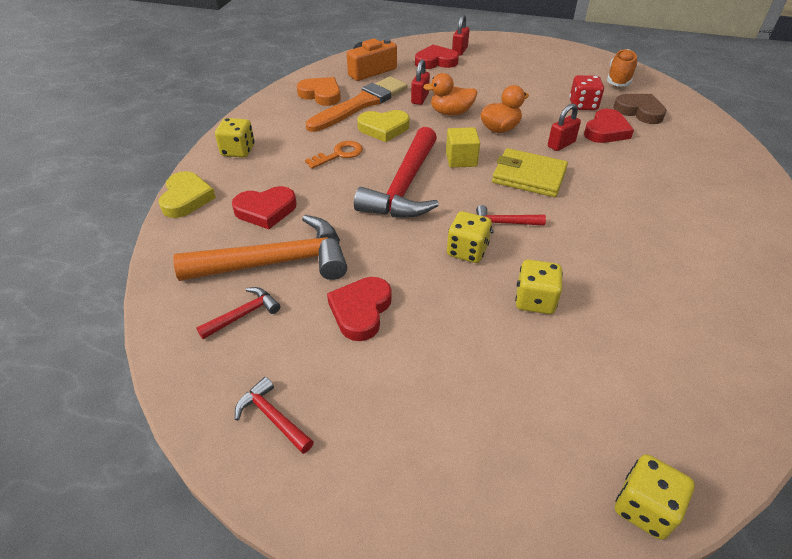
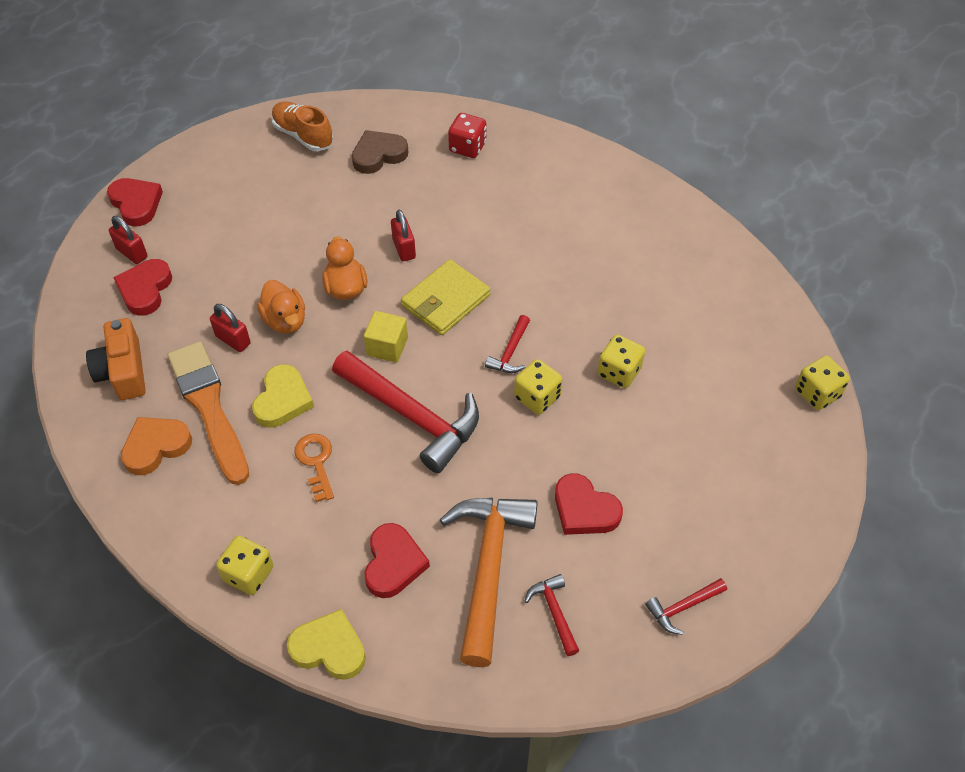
camera: 70 degrees left, 10 degrees up
orange duck [423,73,477,116] -> orange duck turned 45 degrees counterclockwise [257,280,305,334]
red dice [570,75,604,110] -> red dice moved to [448,113,486,158]
red heart [584,109,634,143] -> red heart moved to [107,178,163,226]

